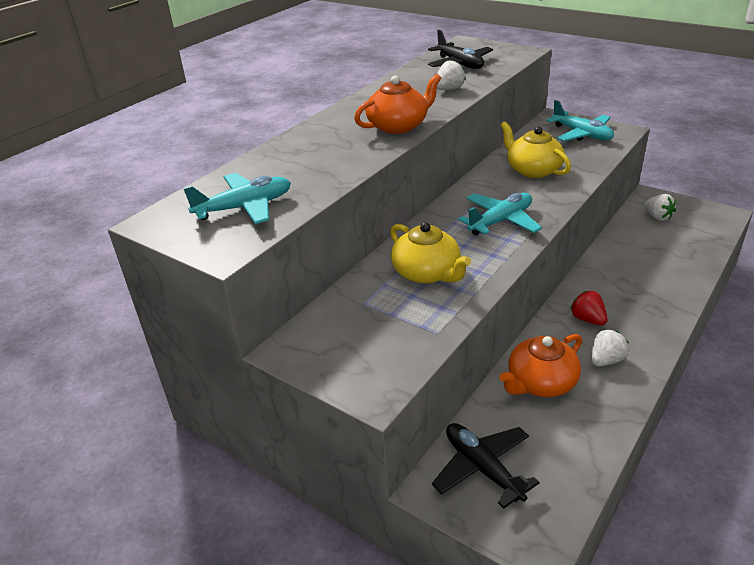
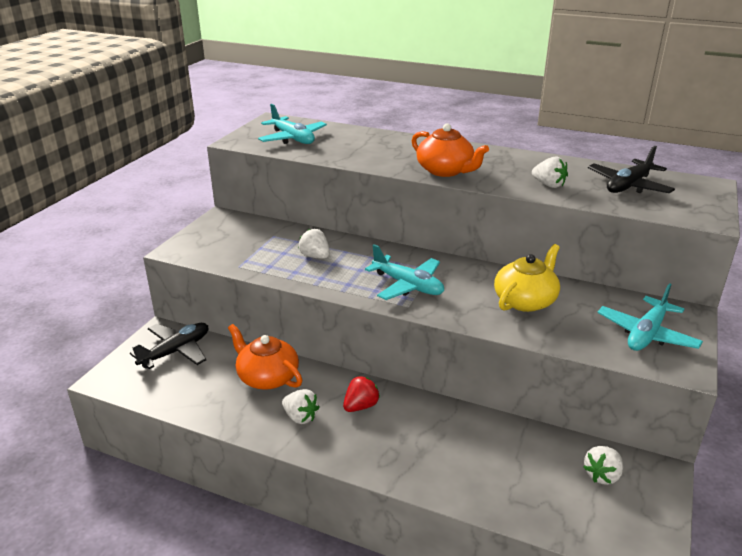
camera: 75 degrees right, 5 degrees down
yellow teapot [390,222,471,284] -> white strawberry [298,229,330,259]

